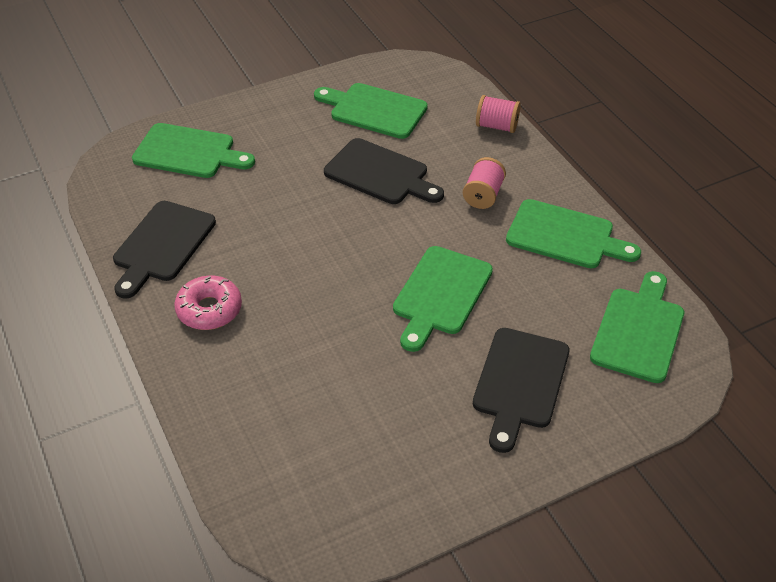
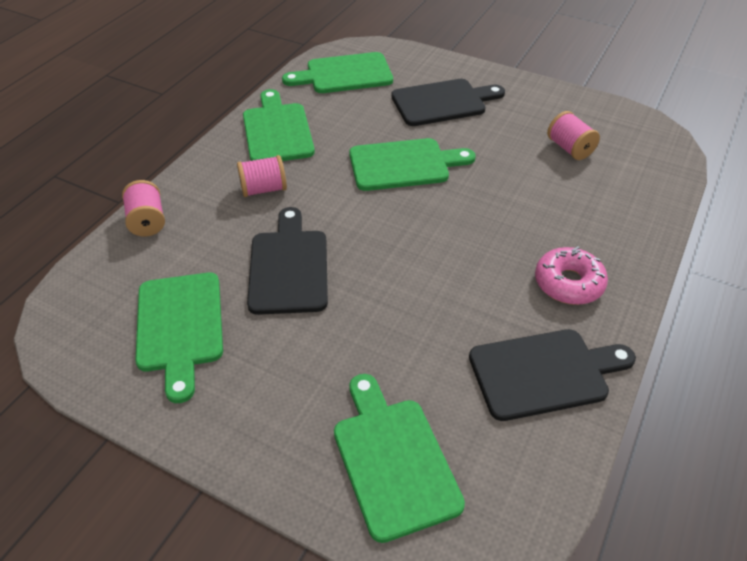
camera: 125 degrees left, 0 degrees up
none -> pink spool [547,111,600,160]

